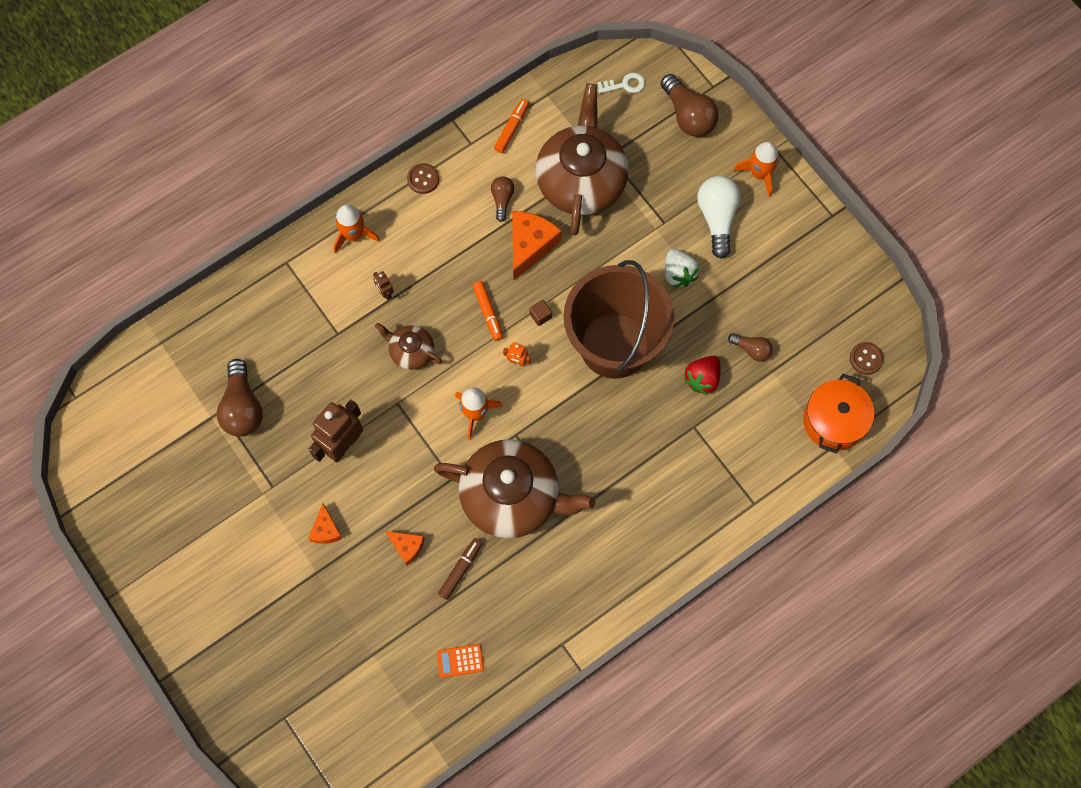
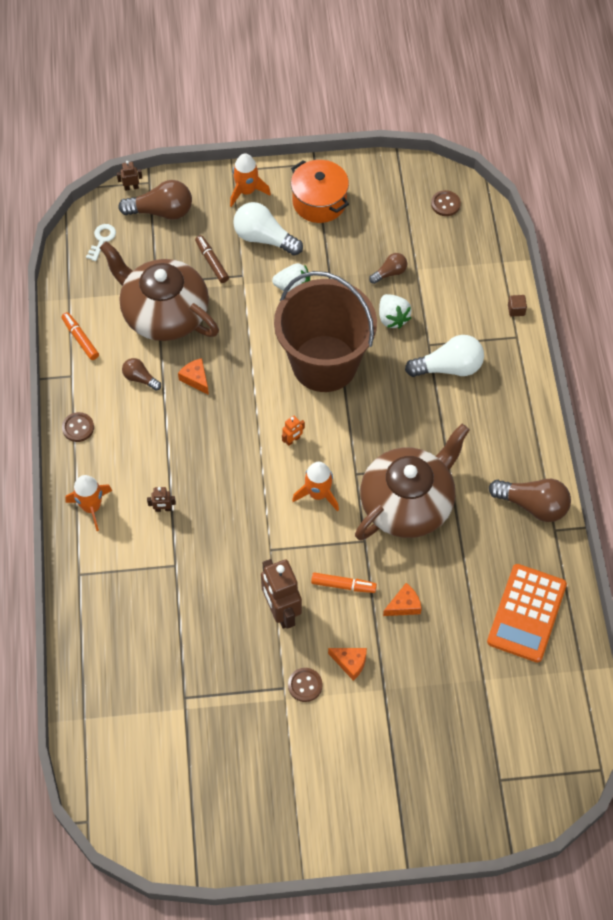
camera: 60 degrees left, 10 degrees down
brown light bulb [217,359,263,437] -> brown light bulb moved to [489,479,571,522]
brown teapot [375,323,442,370] -> none
orange calculator [437,644,484,678] -> orange calculator [487,564,567,663], size x2.16
brown marker [438,538,483,600] -> brown marker moved to [195,235,229,283]
orange marker [473,281,503,341] -> orange marker moved to [311,572,377,593]
orange cheese [512,211,562,280] -> orange cheese [178,358,209,395], size x0.56
brown cube [530,300,552,326] -> brown cube moved to [508,295,527,317]
red strawberry [683,356,721,395] -> white strawberry [379,294,412,329]
orange pot [803,374,874,454] -> orange pot moved to [291,160,349,223]
none -> brown robot [117,161,142,191]
none -> brown button [288,668,322,702]
none -> white light bulb [405,335,484,377]

